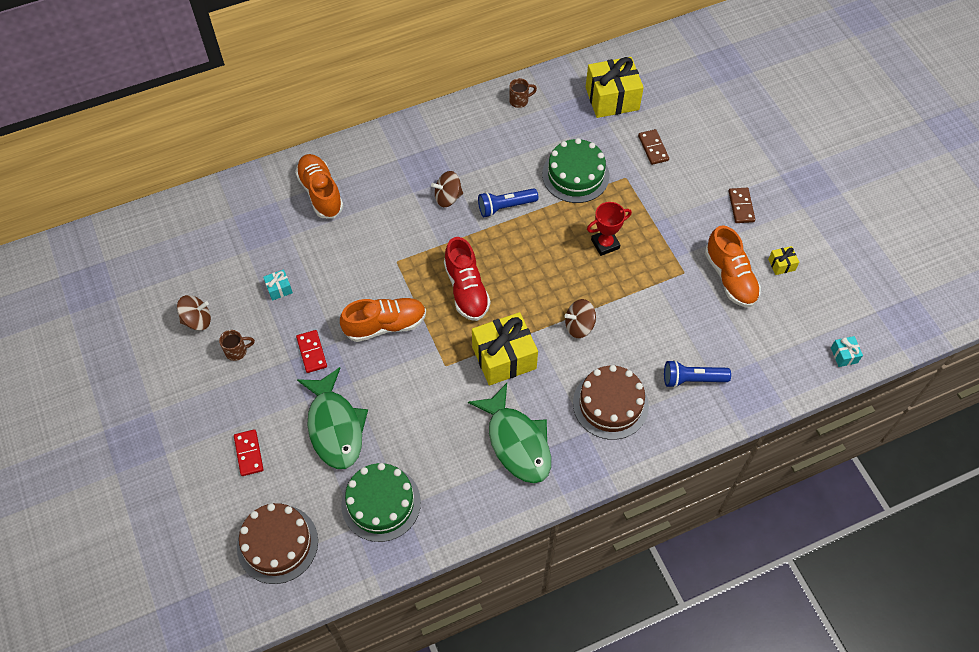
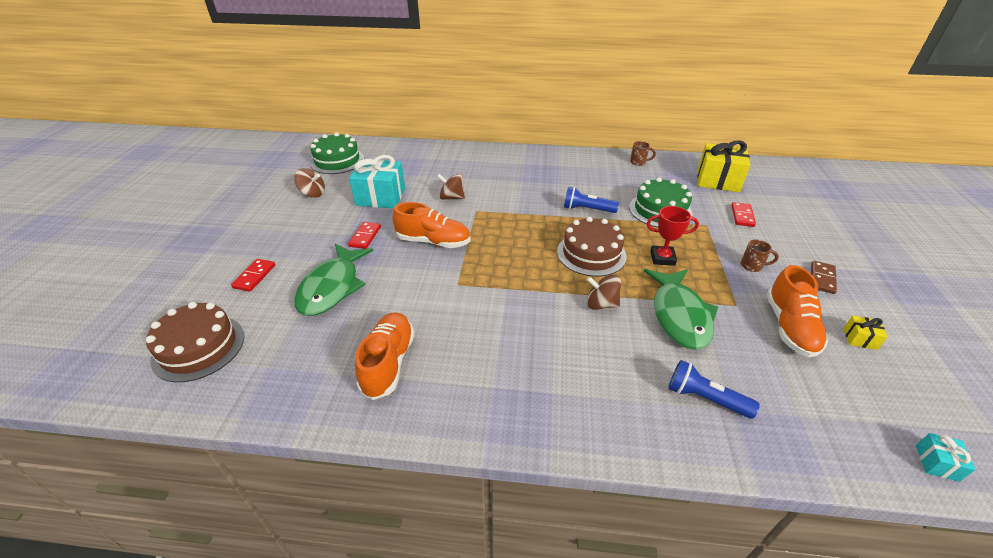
camera: 30 degrees right, 20 degrees down
brown mug [219,330,255,361] -> brown mug moved to [741,240,779,272]
turquoise gift [263,269,293,301] -> turquoise gift [349,155,405,208], size x2.28
orange shoe [295,154,344,218] -> orange shoe moved to [355,312,415,400]
green cake [341,463,421,542] -> green cake moved to [310,133,364,174]
brown spinning top [431,171,463,207] -> brown spinning top moved to [437,174,465,200]
red shoe [444,237,490,321] -> none
green fish [468,383,551,483] -> green fish moved to [644,269,718,350]
yellow gift [472,312,538,386] -> none
brown cake [573,365,649,440] -> brown cake moved to [557,217,627,277]
brown domino [638,129,669,165] -> red domino [731,202,756,227]

